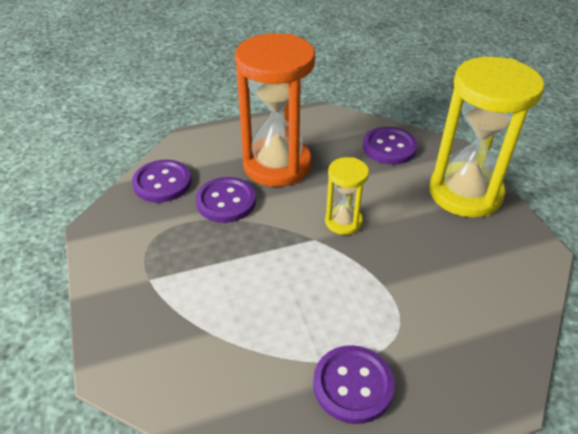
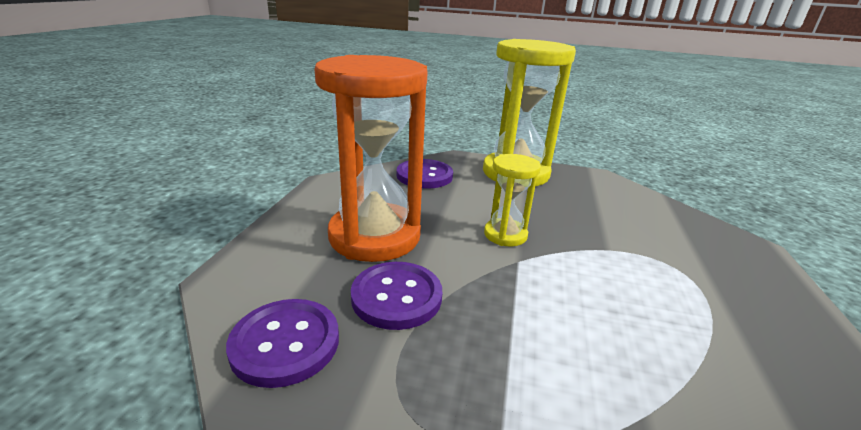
camera: 60 degrees left, 15 degrees down
purple button [313,345,395,424] -> none

